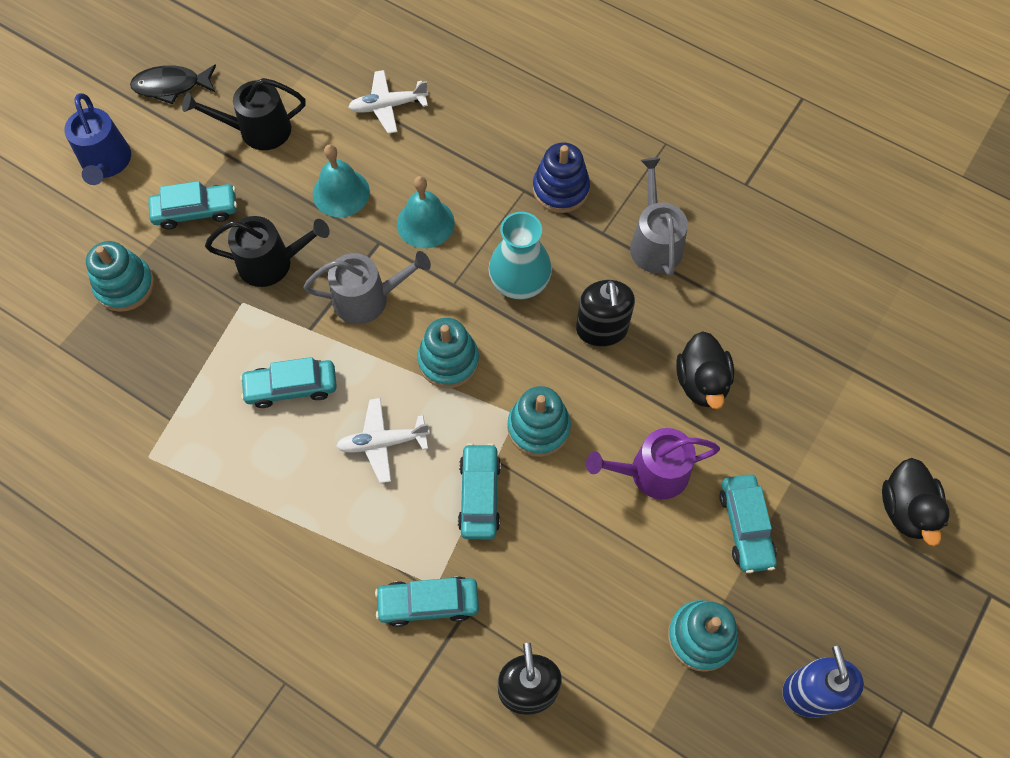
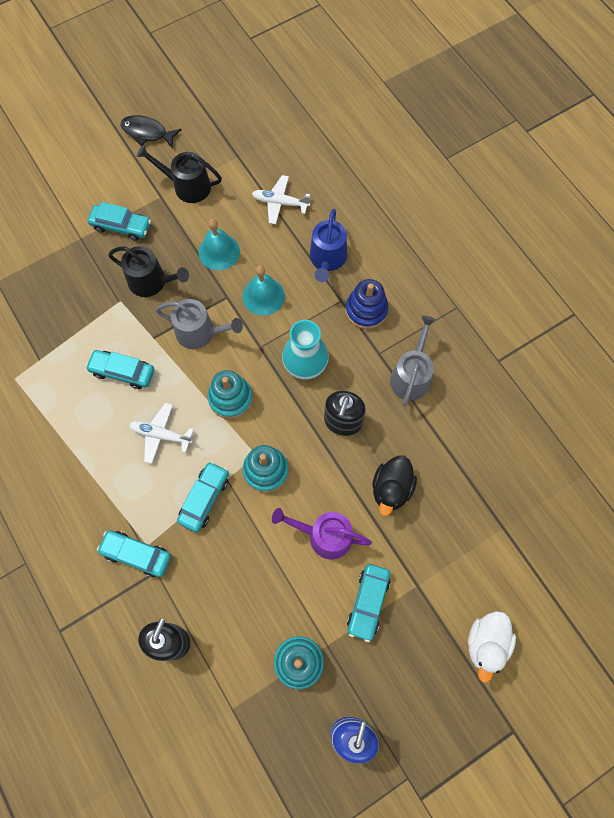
camera: 25 degrees right, 5 degrees up
blue watering can [64,93,131,185] -> blue watering can moved to [310,208,347,282]
turquoise stacking toy [86,241,155,312] -> none
black duck [882,458,950,546] -> white duck [468,611,516,683]

